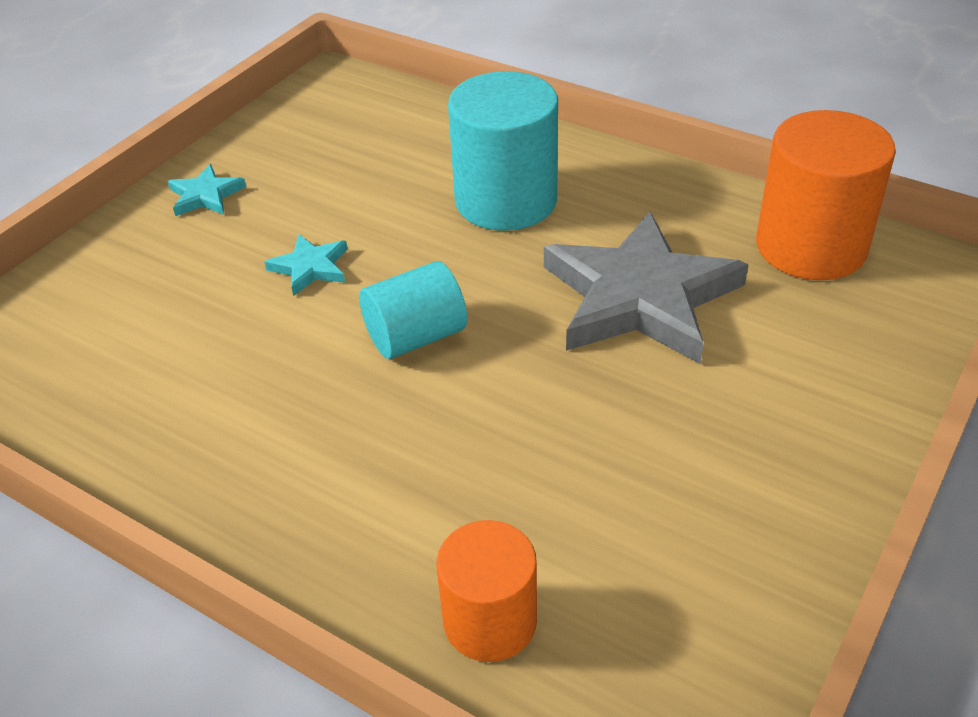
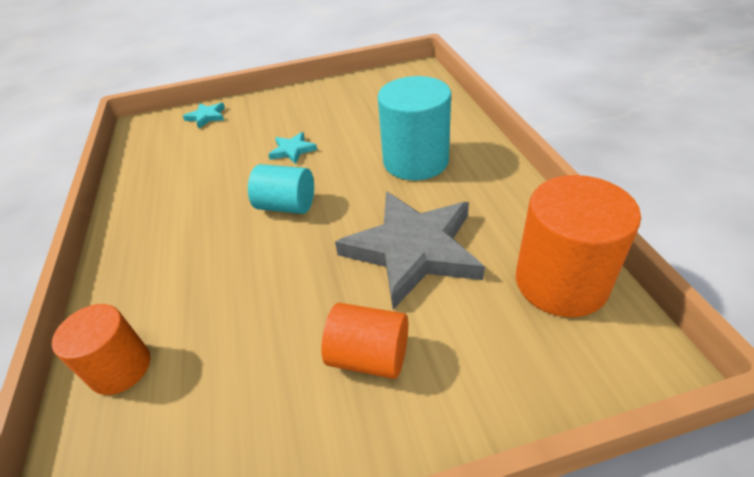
camera: 45 degrees right, 0 degrees up
turquoise star [168,164,246,216] -> turquoise star moved to [183,103,225,128]
none -> orange cylinder [322,303,408,379]

